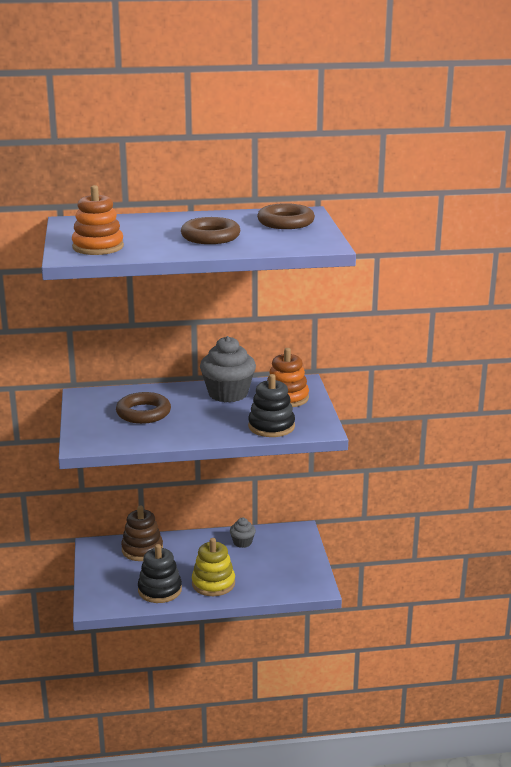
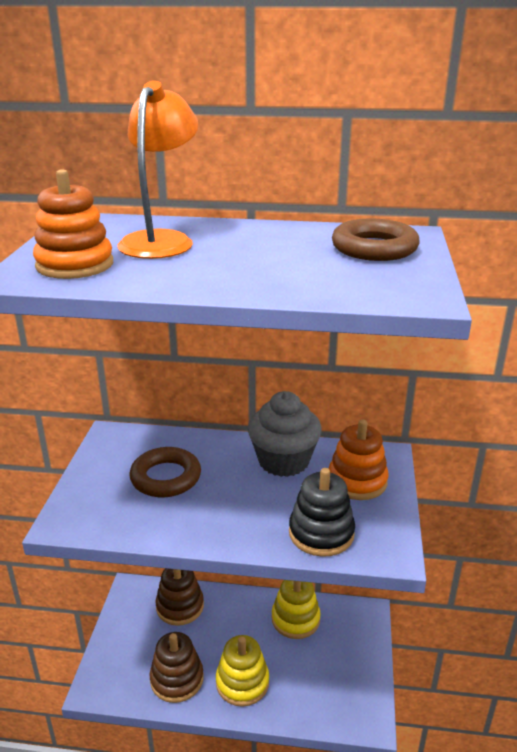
camera: 15 degrees right, 5 degrees up
black stacking toy [138,544,182,603] -> brown stacking toy [150,632,203,703]
brown ring [181,217,241,244] -> none
grey cupcake [230,518,256,548] -> yellow stacking toy [272,580,321,639]
none -> orange lamp [117,81,198,259]

